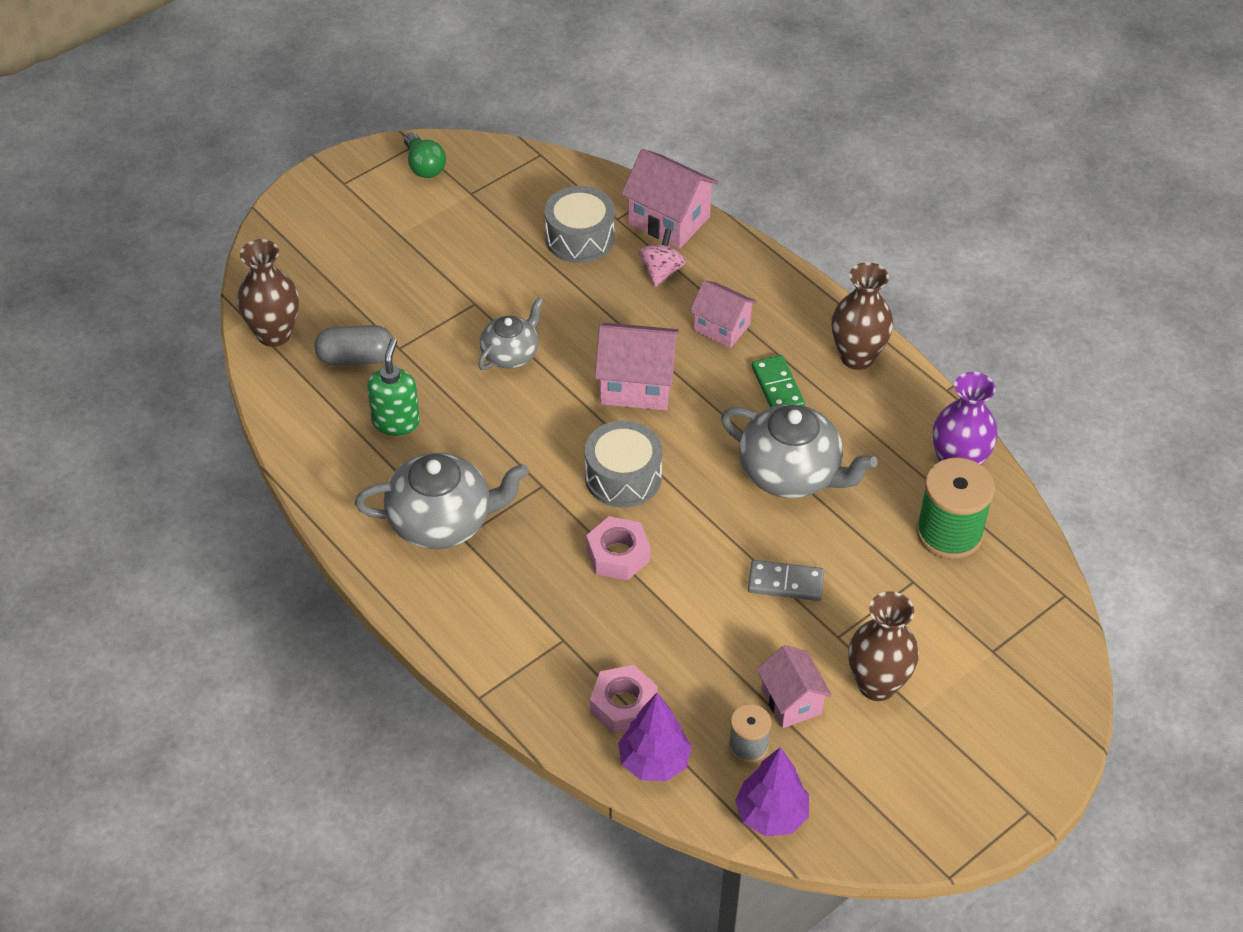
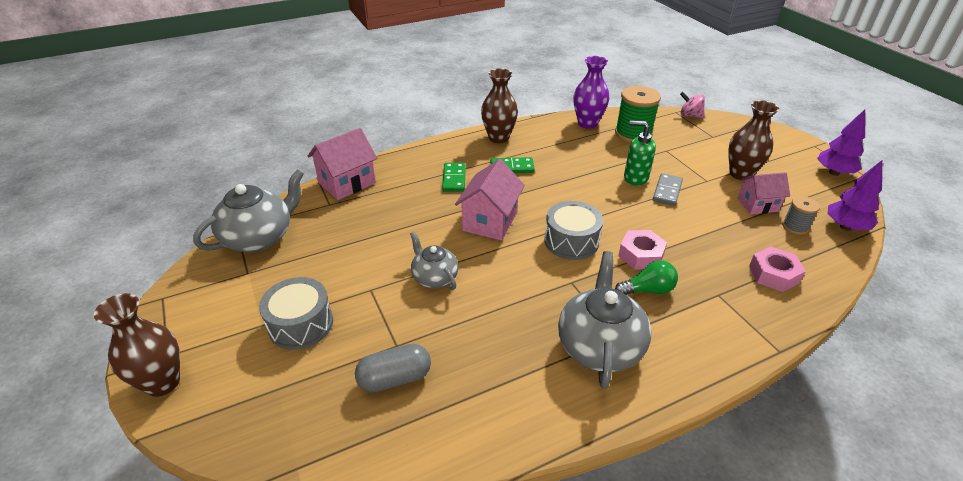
camera: 75 degrees left, 10 degrees down
brown vase [237,239,299,347] -> brown vase moved to [94,293,180,397]
grey capsule [314,325,393,366] -> grey capsule turned 60 degrees clockwise [355,344,431,393]
green soap dispenser [367,338,420,436] -> green soap dispenser moved to [624,121,656,186]
green light bulb [404,132,446,178] -> green light bulb moved to [615,260,678,295]
grey drum [545,186,615,263] -> grey drum moved to [259,277,333,350]
purple tree [618,693,692,781] -> purple tree moved to [817,110,865,176]
pink spinning top [639,229,686,287] -> pink spinning top moved to [680,92,705,119]
pink house [690,280,757,348] -> green domino [442,163,466,191]
grey teapot [721,404,878,498] -> grey teapot moved to [193,169,304,252]

